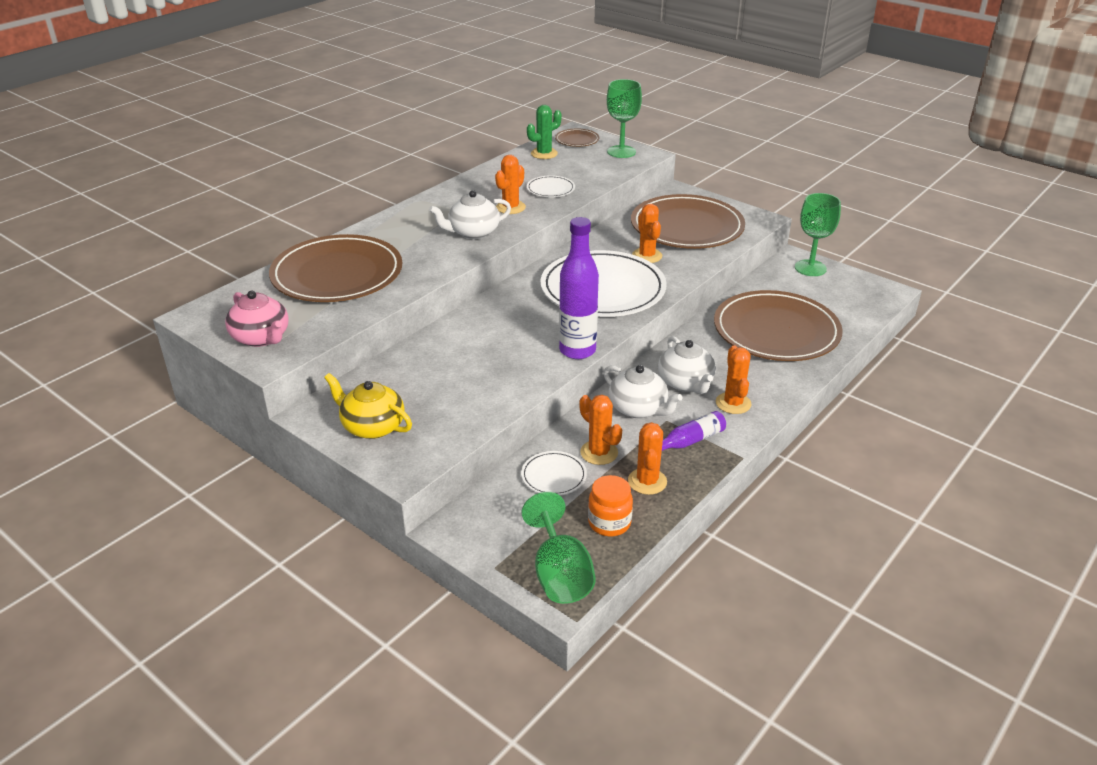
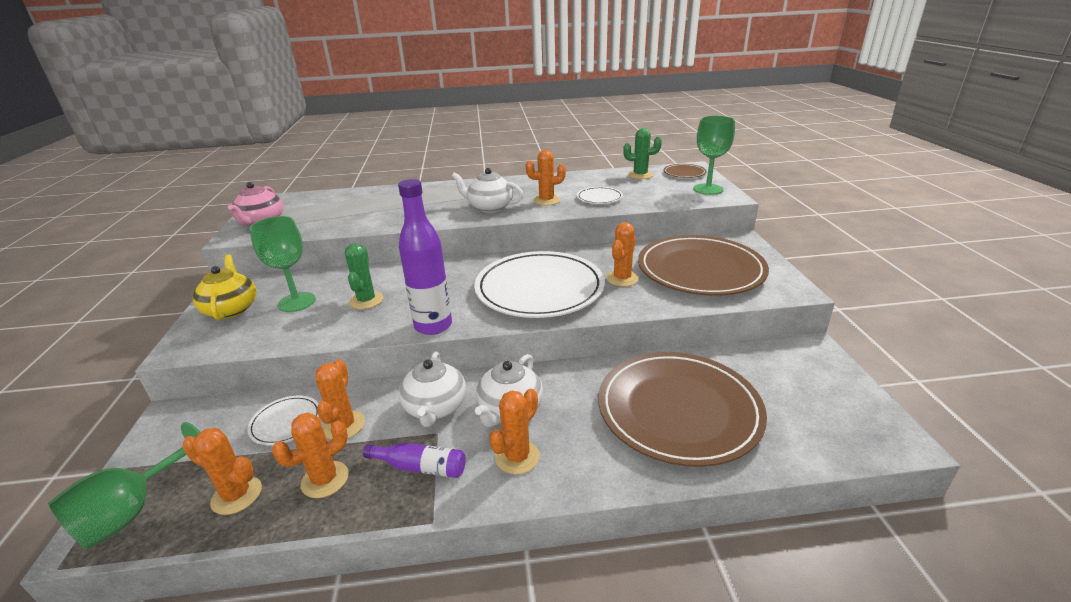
camera: 45 degrees right, 5 degrees down
brown plate [269,234,402,302] -> none
orange jar [588,475,633,536] -> orange cactus [182,428,262,515]
green goblet [795,193,841,276] -> green goblet moved to [250,216,316,312]
none -> green cactus [345,243,383,309]

